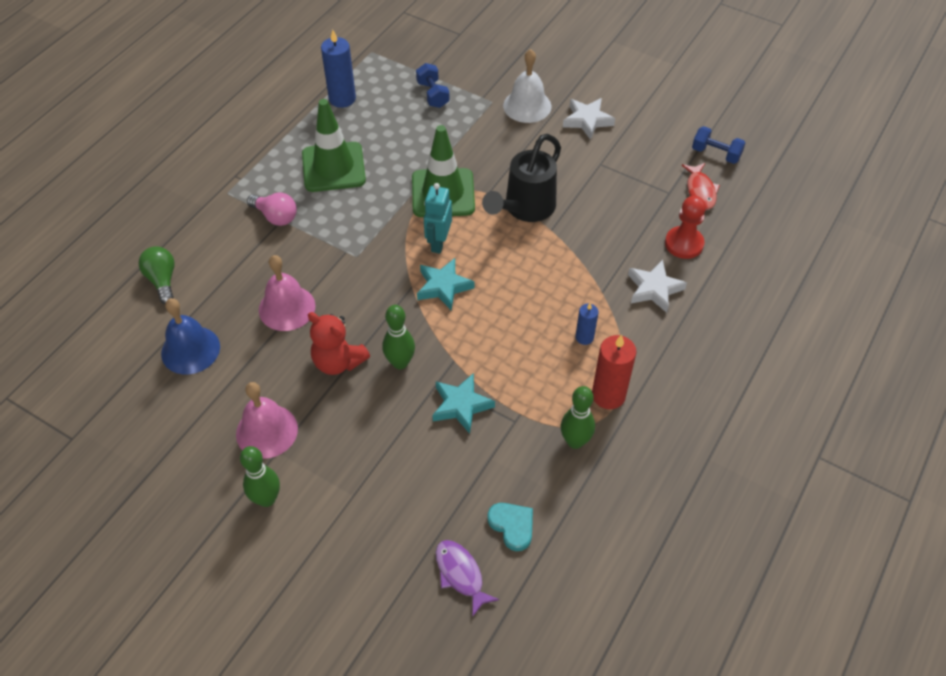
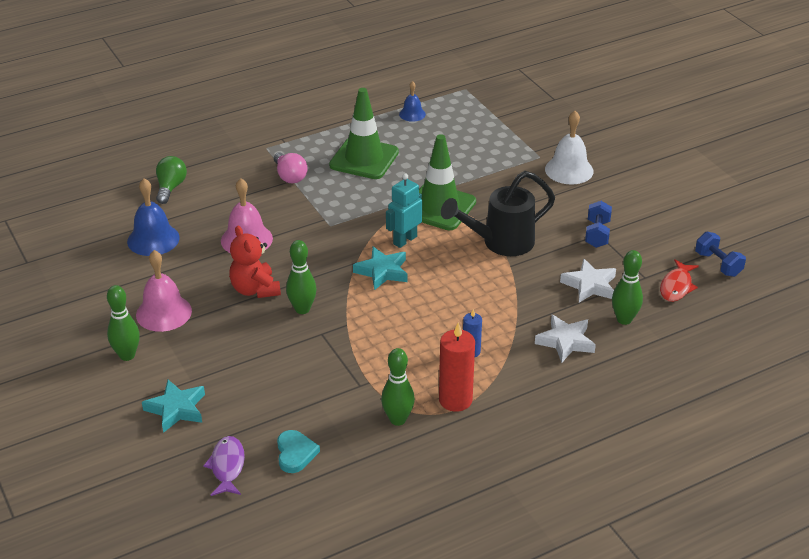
camera: 30 degrees right, 15 degrees down
blue candle [321,30,356,108] -> blue bell [399,81,426,122]
blue dumbbell [416,63,450,108] -> blue dumbbell moved to [585,201,612,248]
turquoise star [432,373,495,434] -> turquoise star moved to [142,380,205,433]
white star [563,98,615,140] -> white star moved to [560,258,616,303]
red pawn [665,196,706,259] -> green bowling pin [612,250,643,325]

